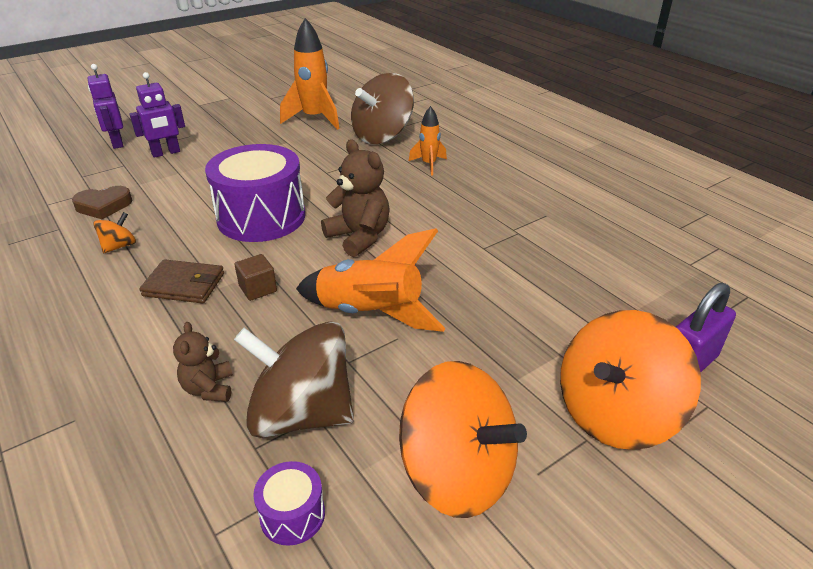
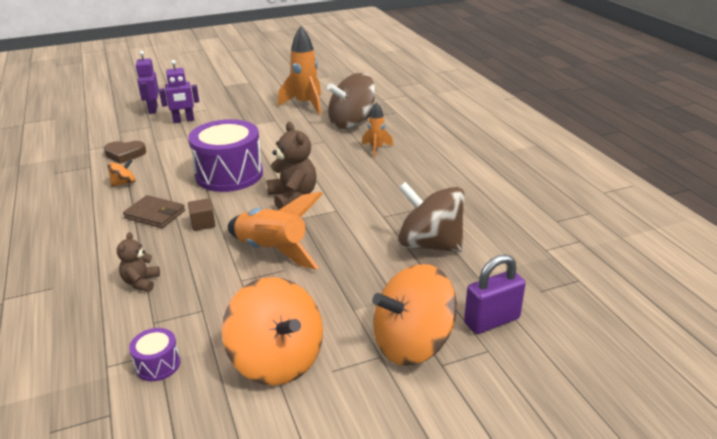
camera: 15 degrees right, 5 degrees down
brown spinning top [234,321,354,438] -> brown spinning top moved to [398,182,465,252]

